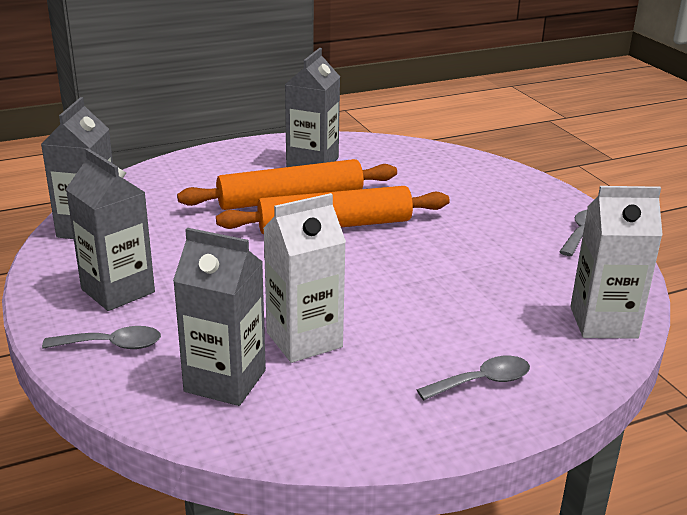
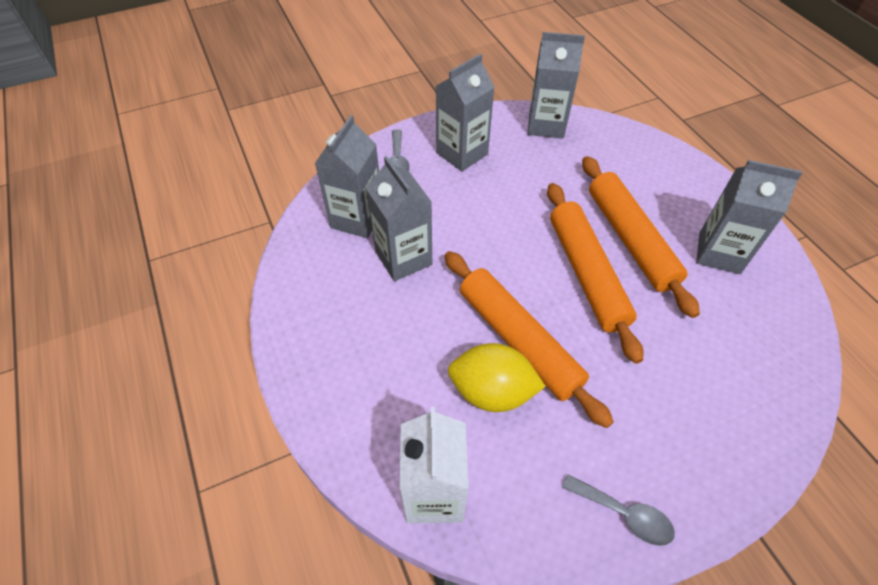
camera: 90 degrees right, 25 degrees up
white carton [263,193,346,363] -> grey carton [366,156,432,281]
grey spoon [417,356,530,400] -> none
none -> orange rolling pin [444,251,614,428]
none -> yellow lemon [448,343,546,412]

